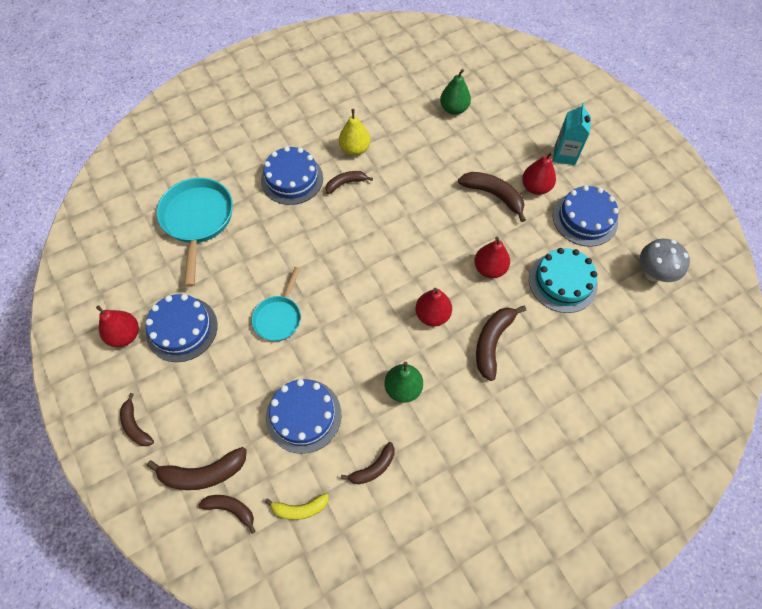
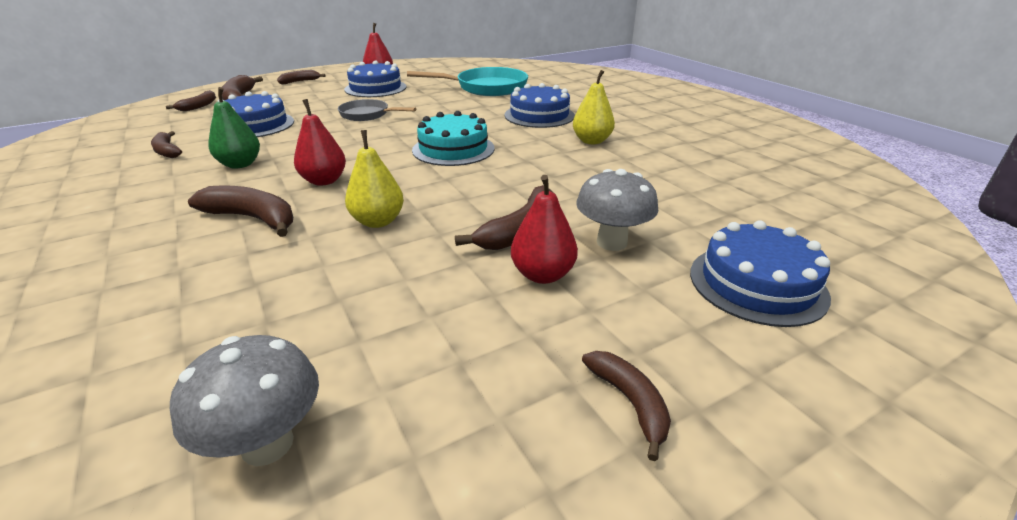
camera: 90 degrees right, 30 degrees down
turquoise pan [252,267,301,341] -> grey pan [338,99,416,121]
yellow banana [265,493,329,520] -> none
brown banana [326,171,373,194] -> brown banana moved to [582,351,671,461]
green pear [440,69,471,115] -> none
red pear [474,237,510,278] -> yellow pear [345,130,404,228]
turquoise cake [529,248,598,313] -> turquoise cake moved to [412,111,495,166]
turquoise carton [553,103,591,165] -> none
blue cake [553,185,619,247] -> blue cake moved to [690,220,831,327]
none -> grey mushroom [576,169,659,251]

